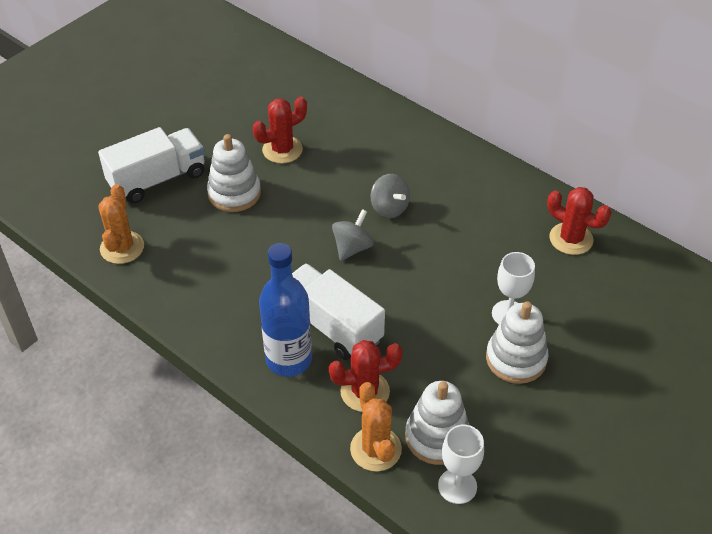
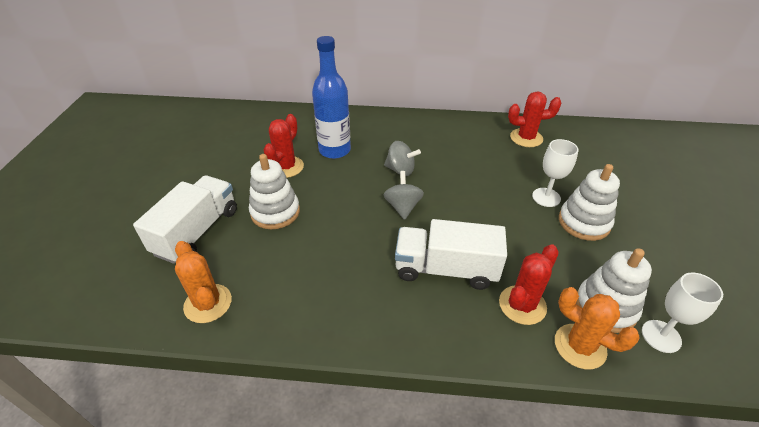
camera: 35 degrees left, 5 degrees down
blue bottle [259,243,312,377] -> blue bottle moved to [312,36,351,159]

